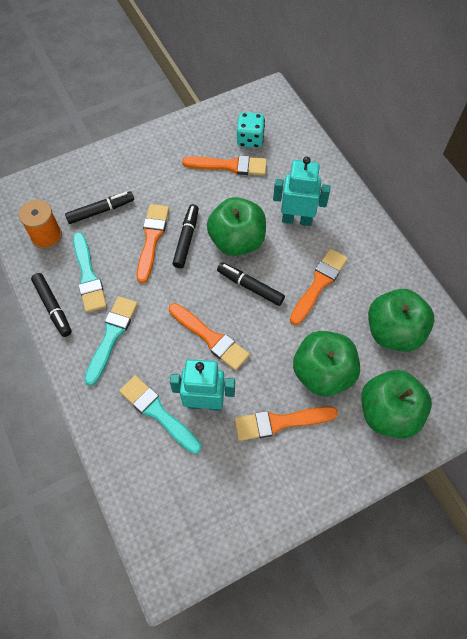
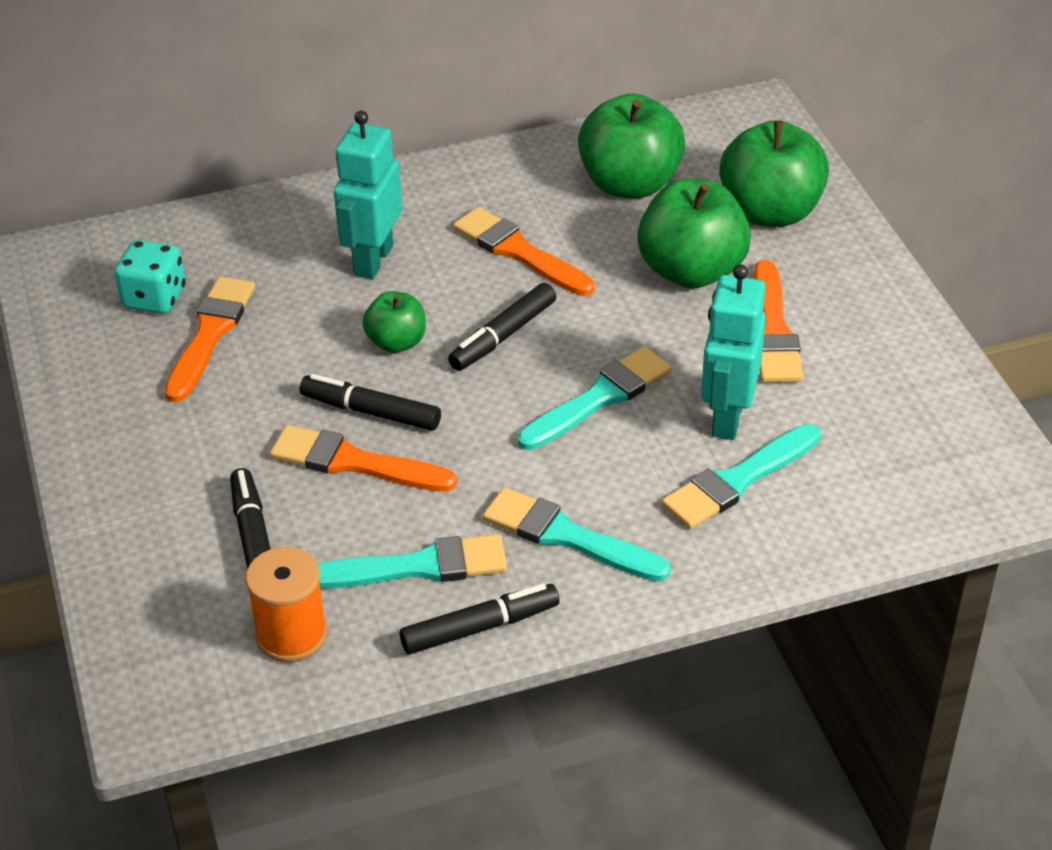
camera: 80 degrees left, 20 degrees down
orange brush [169,303,250,371] -> turquoise brush [518,346,672,450]
green apple [207,197,266,256] -> green apple [363,291,426,353], size x0.55

